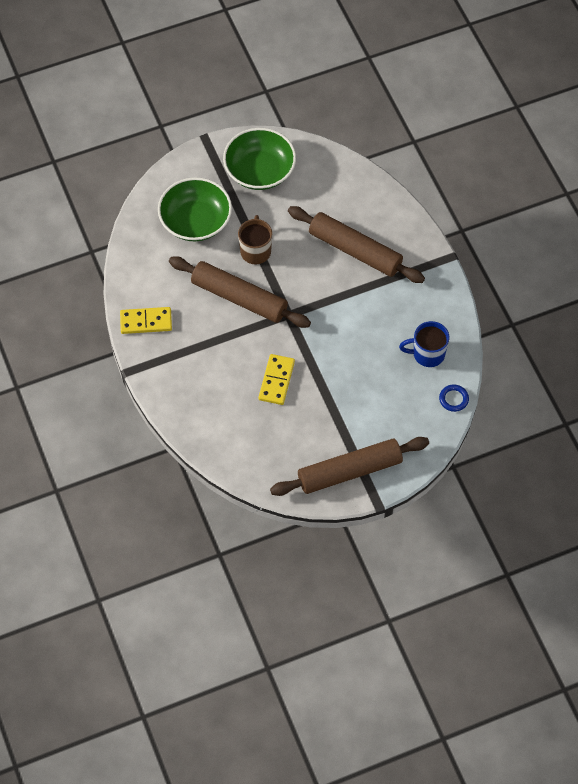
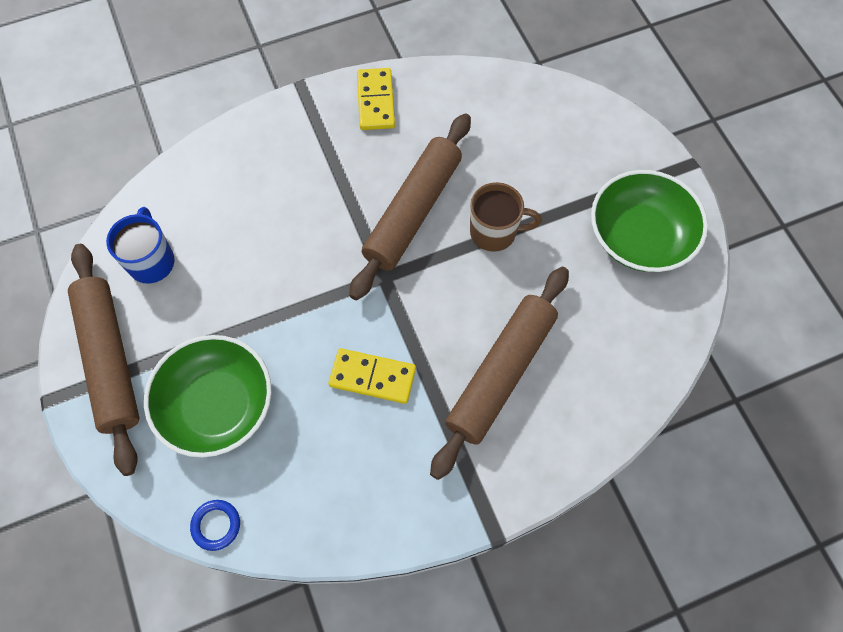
camera: 90 degrees right, 5 degrees up
green bowl [158,177,232,241] -> green bowl moved to [144,335,272,457]
yellow domino [259,354,295,405] -> yellow domino moved to [328,348,416,404]
blue mug [399,321,449,367] -> blue mug moved to [106,207,174,284]

